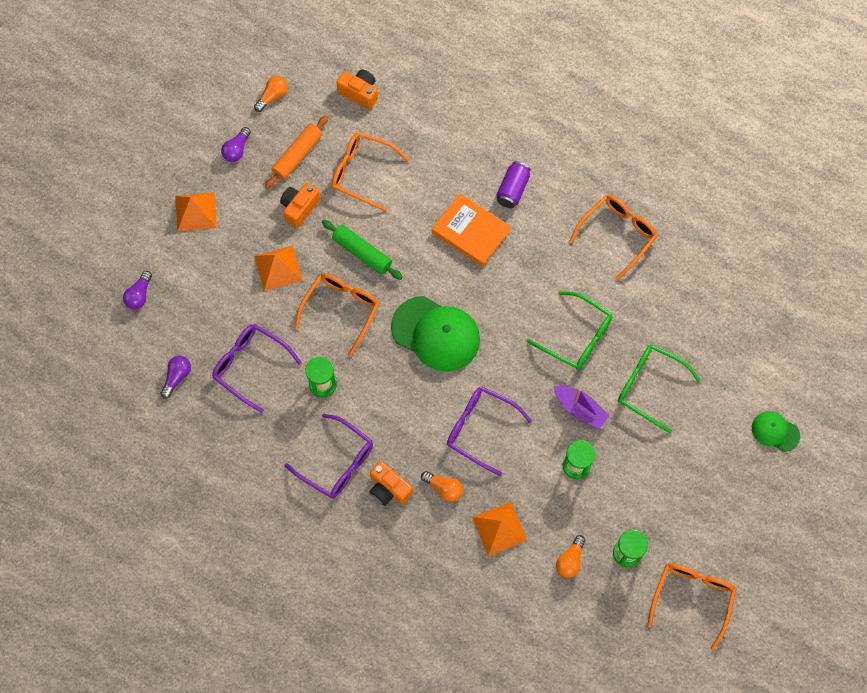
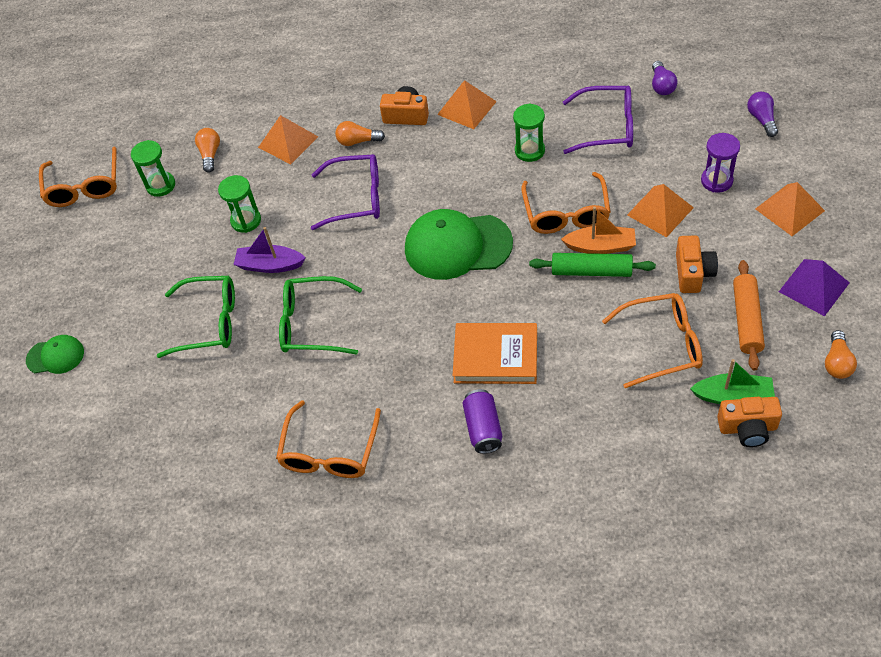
camera: 155 degrees right, 15 degrees down
purple light bulb [221,127,251,162] -> purple pyramid [779,259,850,316]
purple glasses [284,414,373,498] -> orange pyramid [437,80,497,129]
none -> orange boat [561,207,636,254]
none -> green boat [690,359,775,404]
none -> purple hourglass [701,133,740,193]

